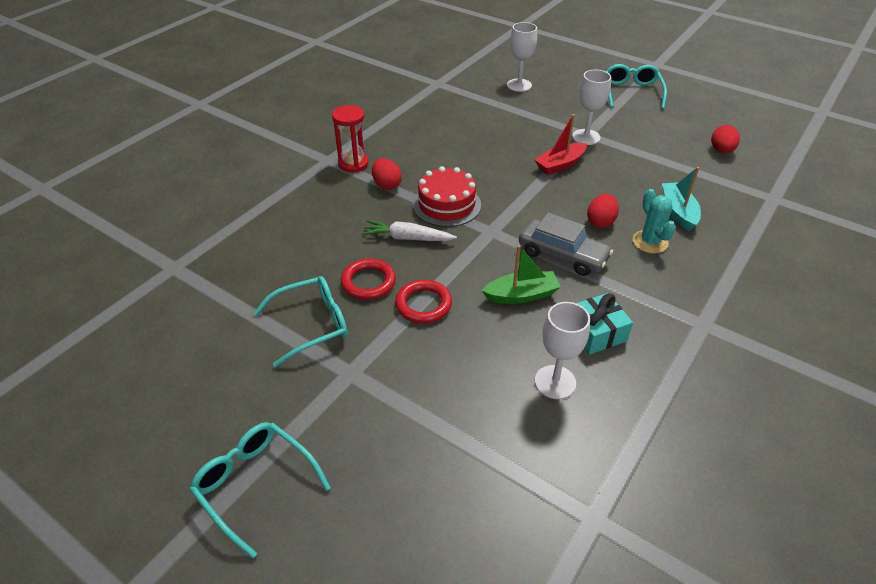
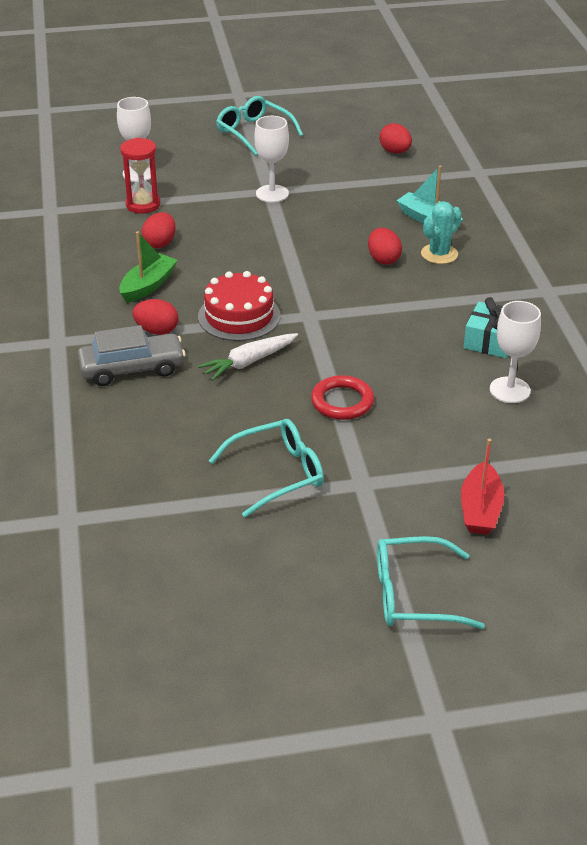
camera: 45 degrees left, 5 degrees down
turquoise glasses [254,276,348,367] -> turquoise glasses turned 45 degrees clockwise [209,419,324,518]
red hourglass [332,105,369,172] -> red hourglass moved to [120,138,160,214]
red ring [341,258,396,300] -> none
green boat [482,245,561,304] -> green boat moved to [119,231,178,303]
grey car [519,213,613,276] -> grey car moved to [77,325,186,386]
red boat [534,114,587,175] -> red boat moved to [461,439,504,535]
turquoise cactus [633,189,676,254] -> turquoise cactus turned 75 degrees counterclockwise [421,201,462,264]
none -> red egg [141,212,176,248]

